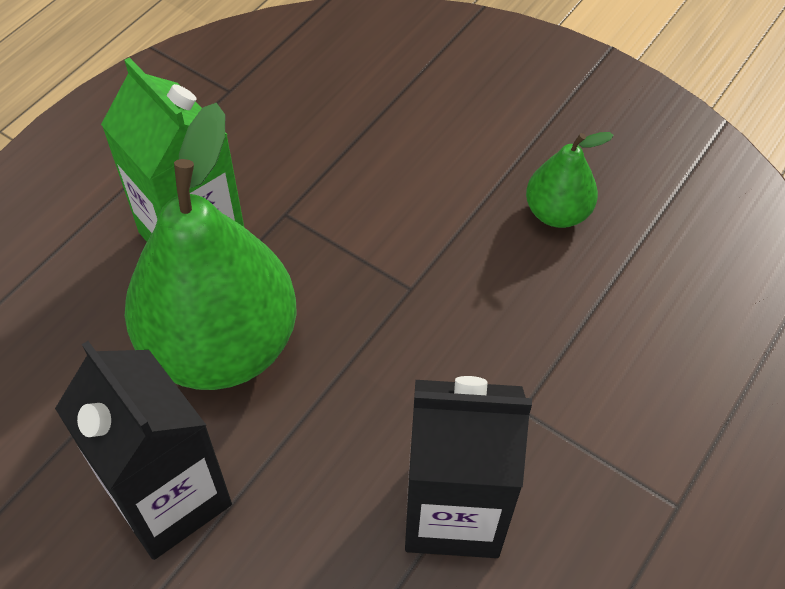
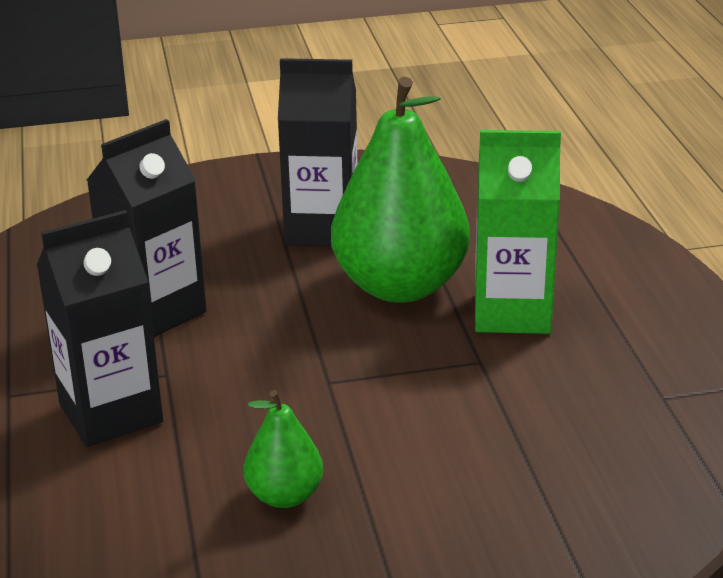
camera: 135 degrees right, 25 degrees down
none -> black carton [37,210,163,447]

